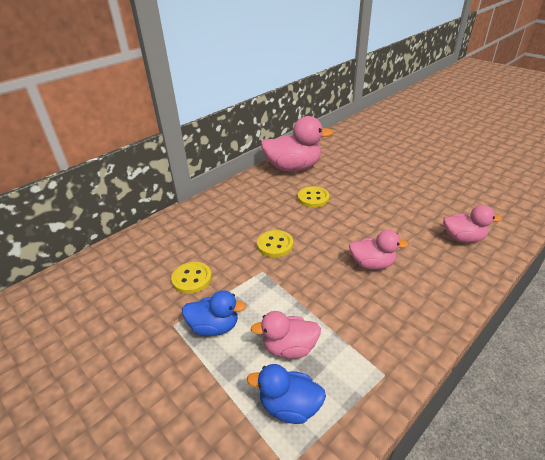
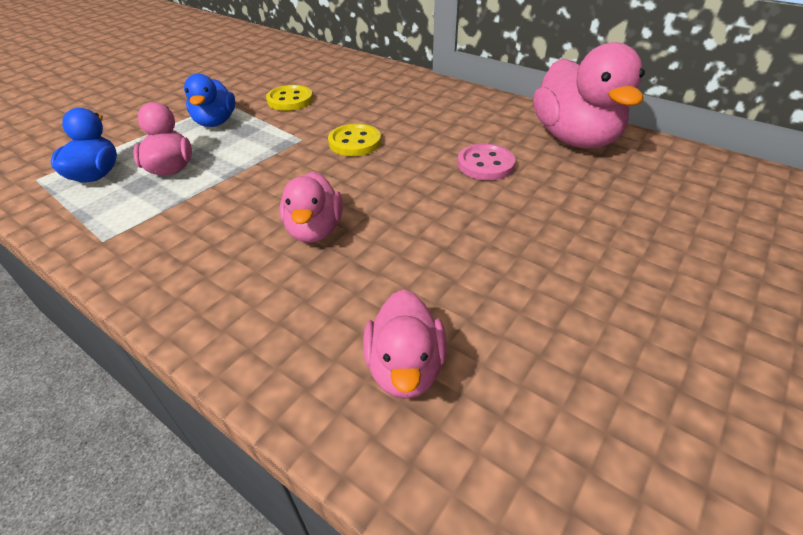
camera: 80 degrees right, 5 degrees up
yellow button [298,186,329,208] -> pink button [458,143,516,180]

